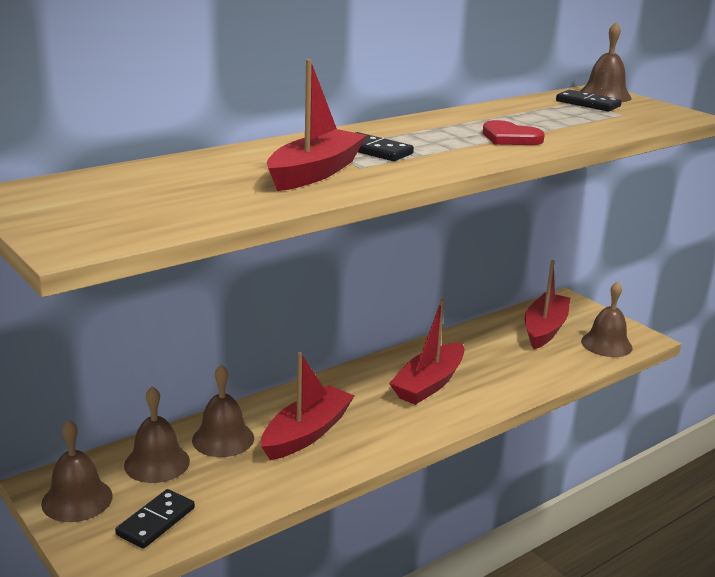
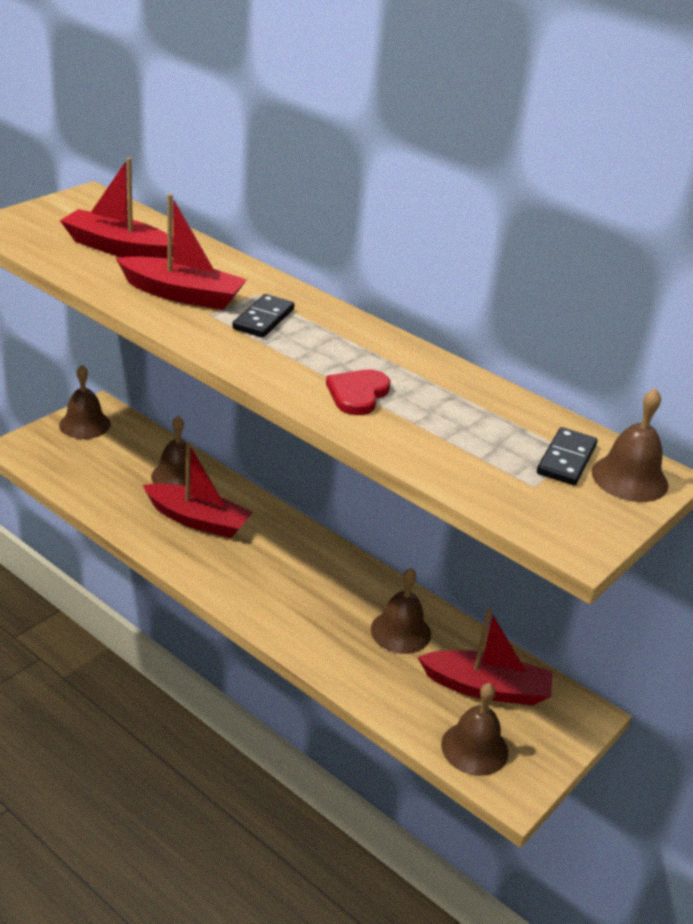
camera: 75 degrees right, 10 degrees up
black domino [115,489,195,549] -> none
brown bell [124,386,190,483] -> brown bell moved to [371,568,431,654]
red boat [389,299,465,405] -> red boat moved to [60,157,173,259]

